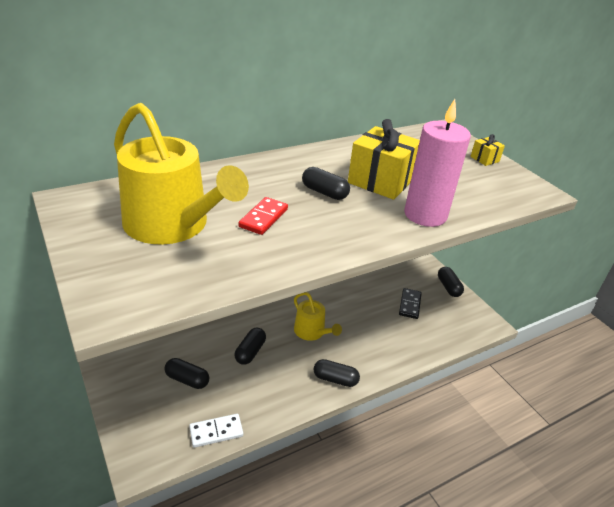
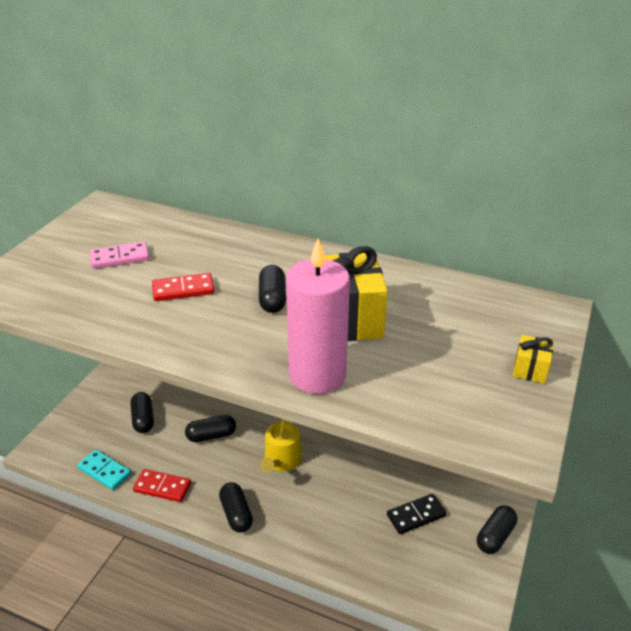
camera: 55 degrees right, 0 degrees up
yellow watering can [114,103,249,245] -> pink domino [90,242,149,269]
white domino [189,414,243,448] -> turquoise domino [77,449,131,490]
none -> red domino [133,469,191,502]

